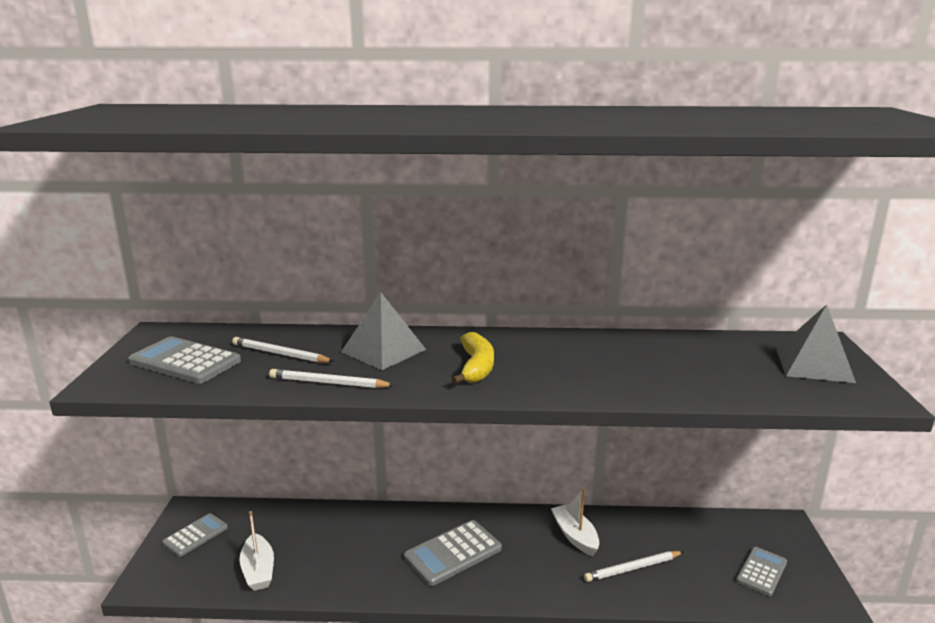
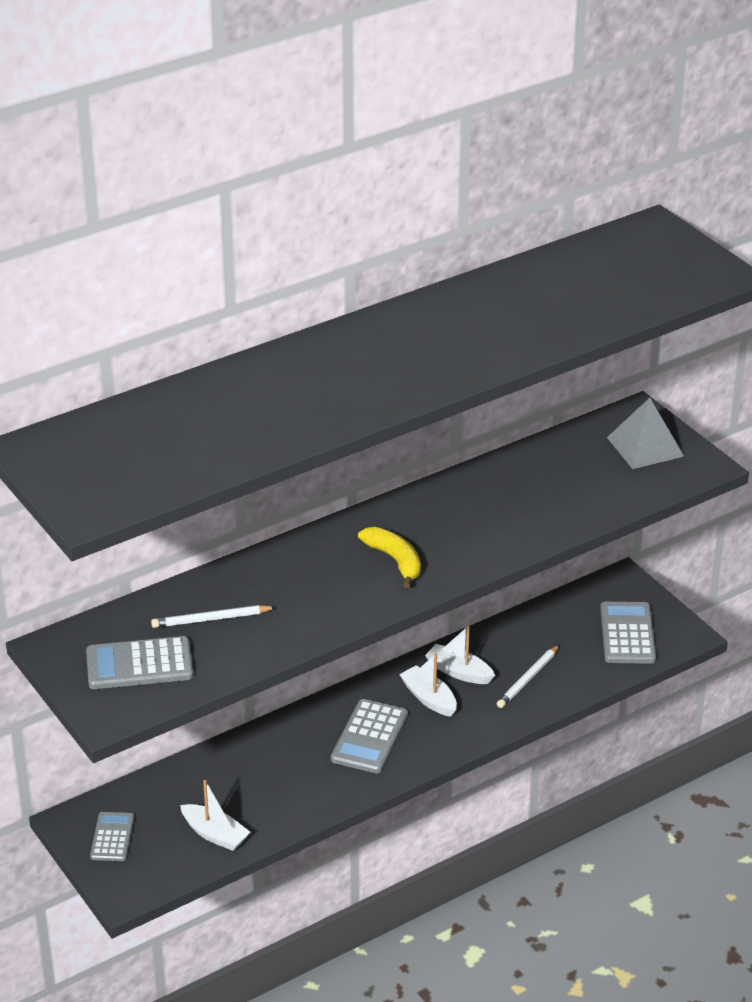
camera: 35 degrees left, 15 degrees up
white pencil [269,369,395,388] -> none
grey pyramid [341,292,426,370] -> none
grey calculator [736,547,787,596] -> grey calculator [600,602,656,664], size x1.54
none -> white boat [399,653,457,717]

